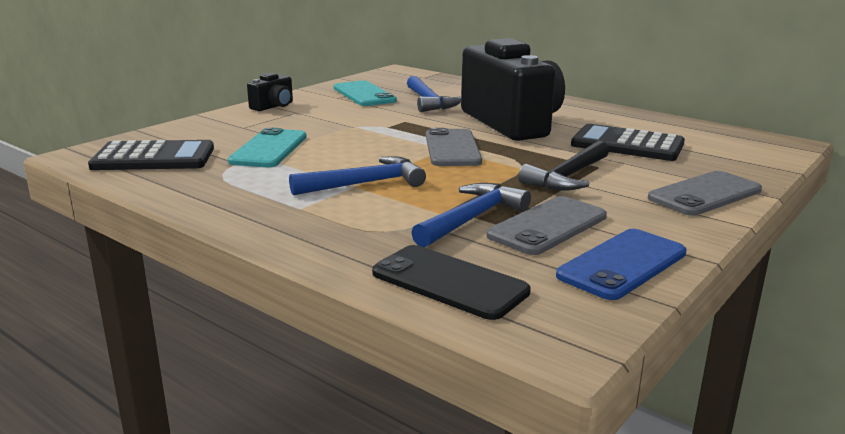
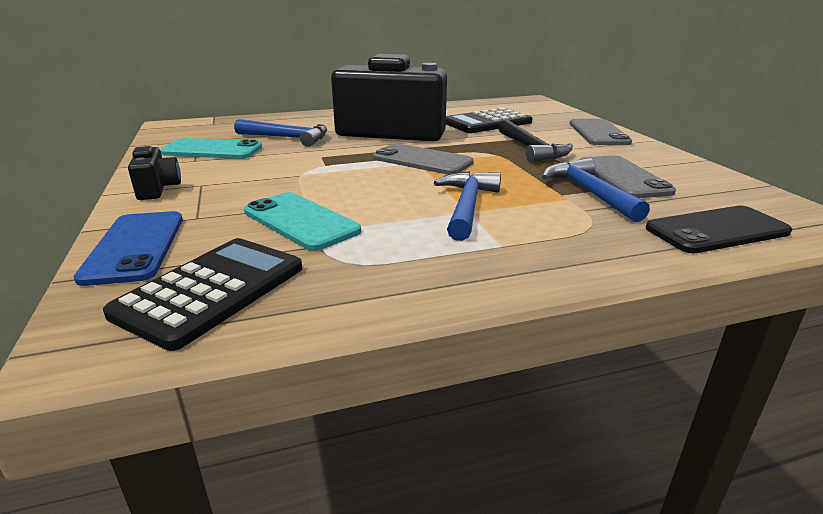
camera: 55 degrees left, 5 degrees up
blue phone [556,229,686,300] -> blue phone moved to [74,211,183,286]

